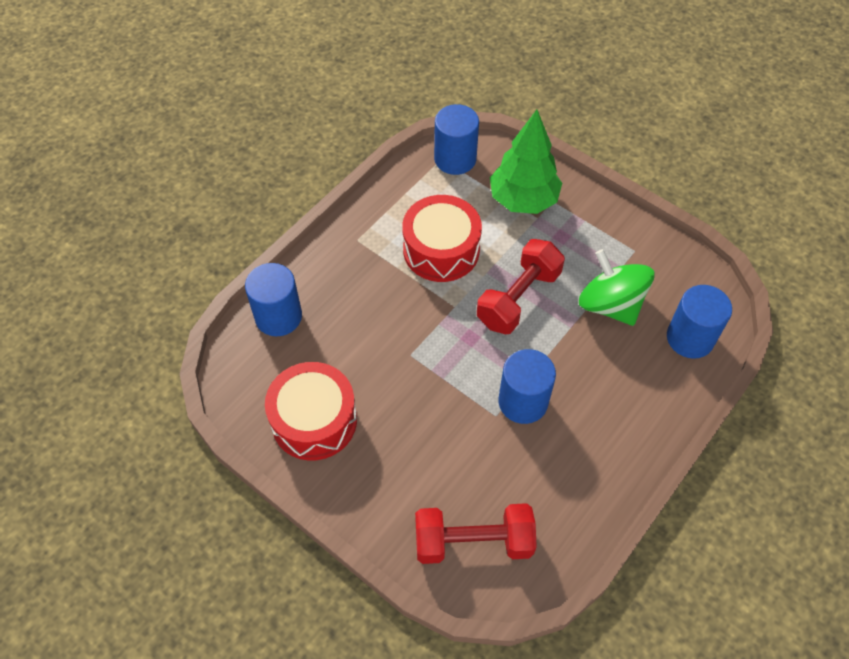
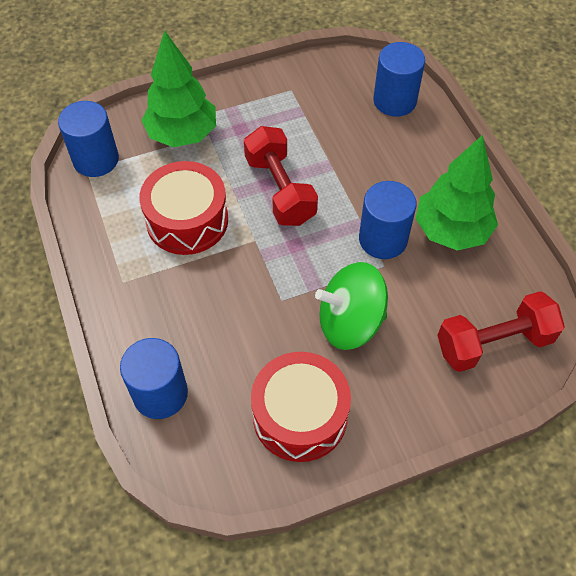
camera: 60 degrees left, 0 degrees up
red dumbbell [415,503,537,564] -> red dumbbell turned 45 degrees clockwise [438,291,565,372]
green spinning top [579,249,655,326] -> green spinning top moved to [315,262,388,350]
none -> green tree [415,135,498,250]

